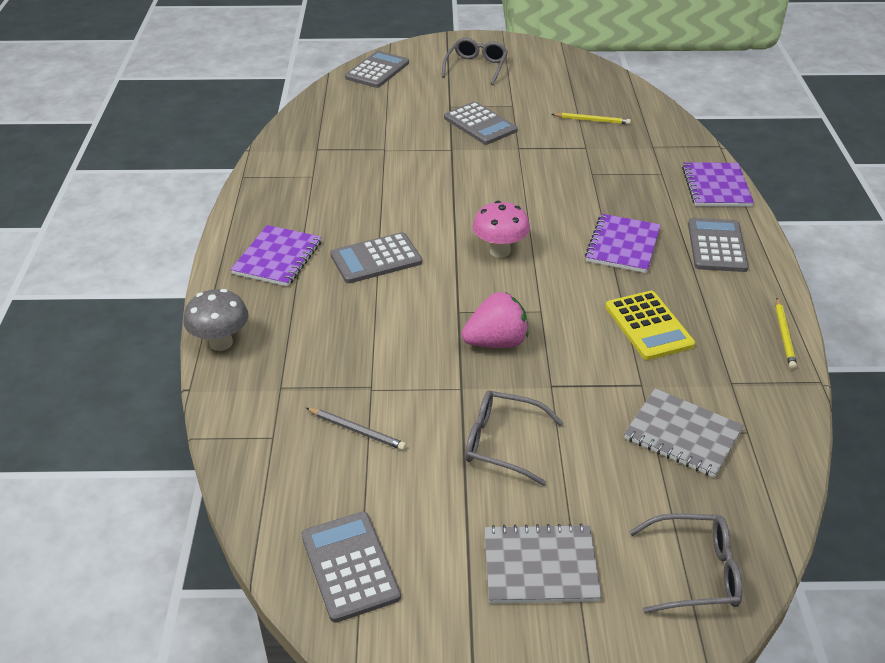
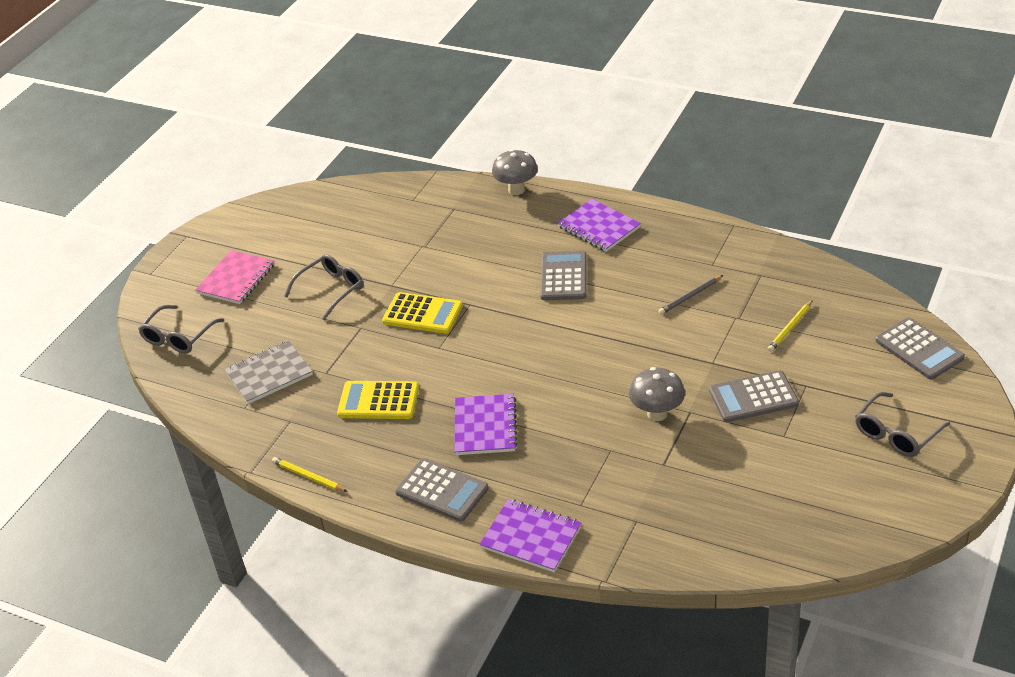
camera: 120 degrees right, 0 degrees up
grey calculator [301,512,401,623] -> none
grey pencil [306,408,406,450] -> grey pencil moved to [659,275,723,315]
grey glasses [442,38,508,85] -> grey glasses turned 90 degrees clockwise [855,392,950,457]
pink strawberry [462,292,529,348] -> yellow calculator [382,292,463,334]
pink mushroom [473,201,530,258] -> none
grey notebook [484,524,602,603] -> pink notebook [195,250,275,304]
yellow pencil [552,113,631,125] -> yellow pencil moved to [767,300,813,352]
purple notebook [585,214,661,273] -> purple notebook turned 45 degrees clockwise [454,394,517,455]
none -> grey mushroom [629,367,685,421]

